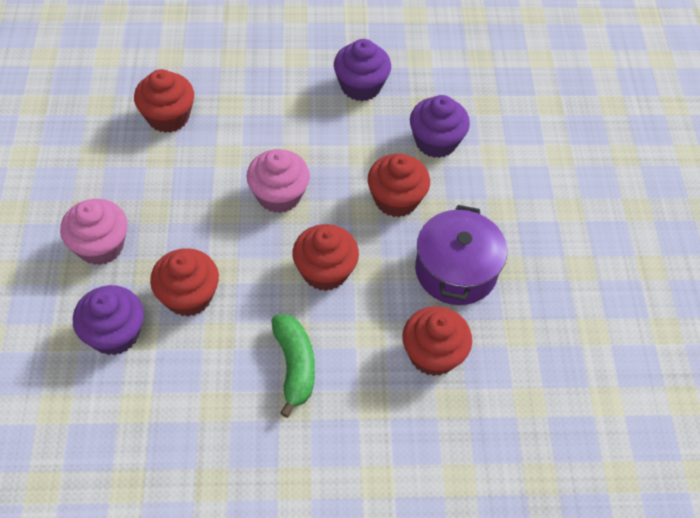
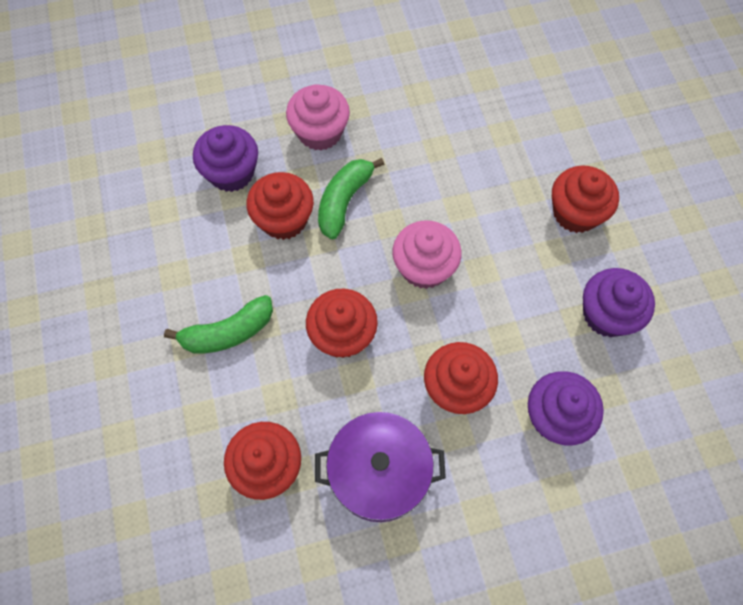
camera: 80 degrees right, 10 degrees up
red cupcake [134,69,194,133] -> red cupcake moved to [552,165,619,233]
none -> green banana [318,158,385,239]

